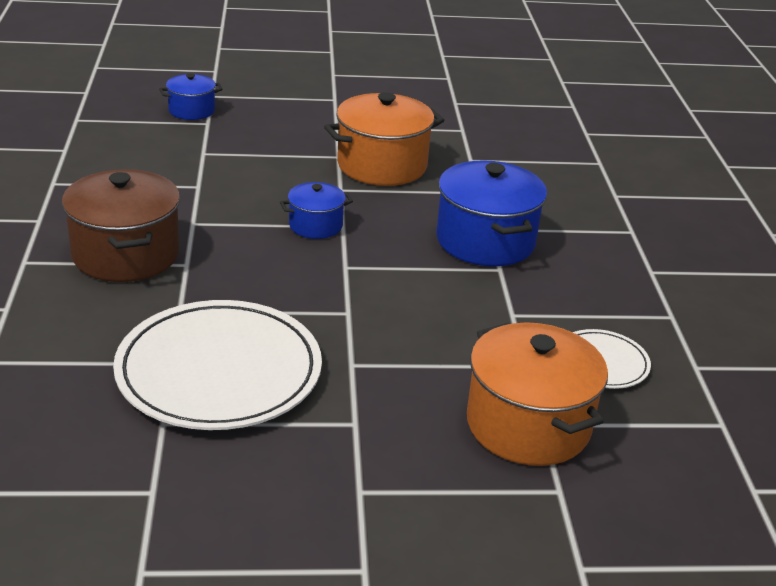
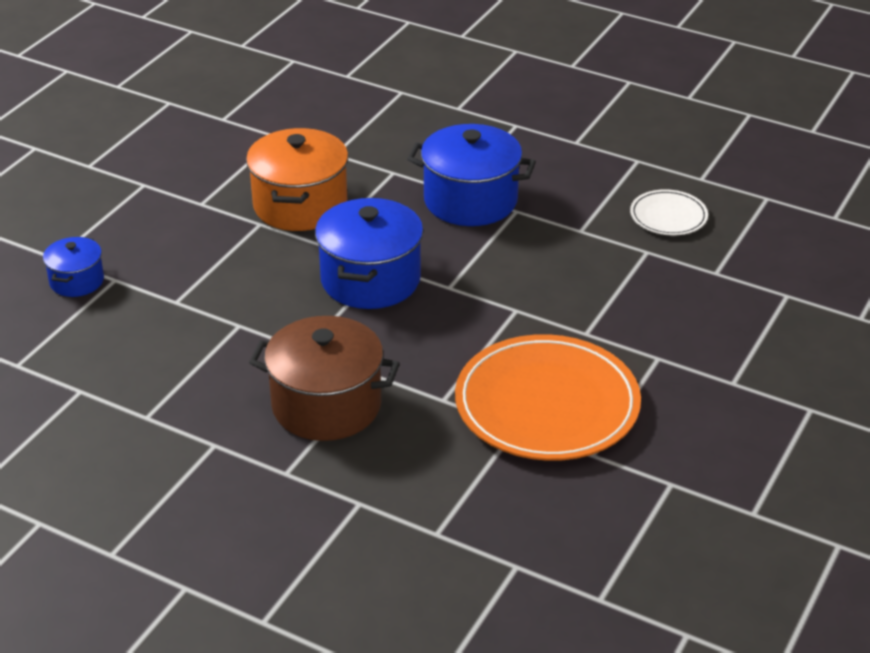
camera: 55 degrees left, 5 degrees up
white plate [113,300,322,430] -> orange plate [455,334,641,461]
blue pot [280,182,353,239] -> blue pot [315,198,423,309], size x1.85
orange pot [467,322,608,466] -> none

